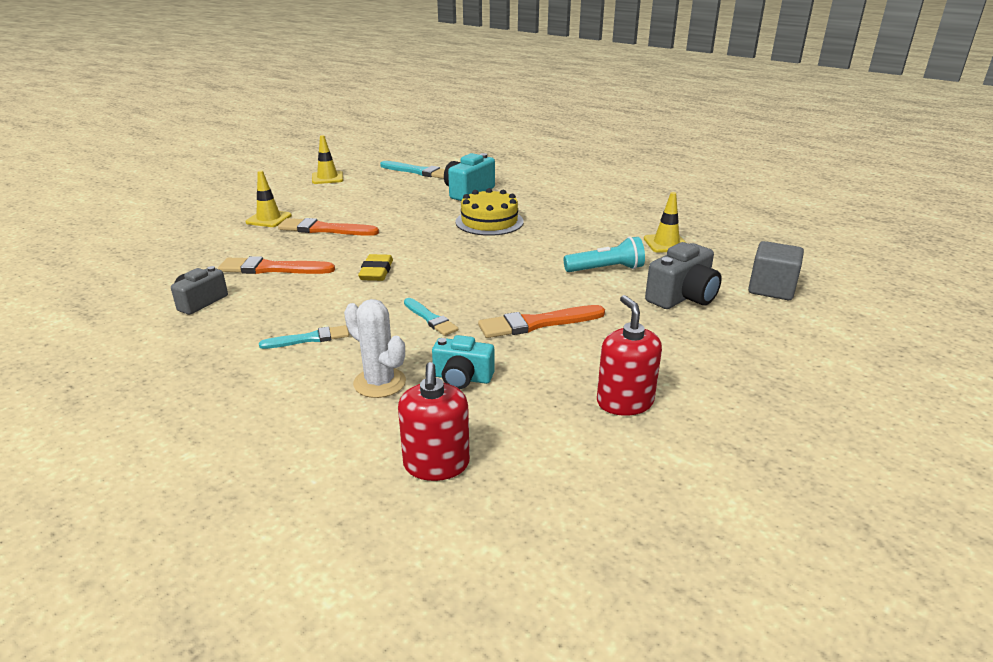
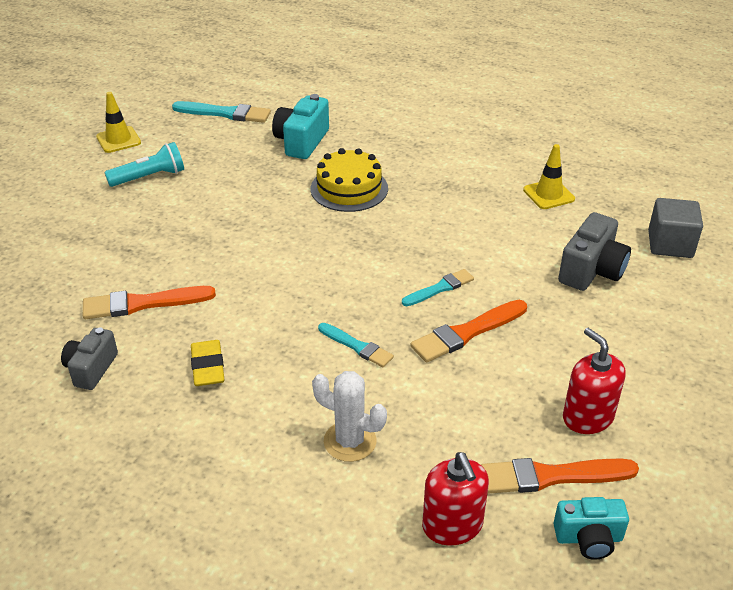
camera: 15 degrees left, 10 degrees up
yellow traffic cone [246,171,292,227] -> none
turquoise brush [259,325,349,349] -> turquoise brush moved to [402,269,474,306]
orange brush [278,218,379,236] -> orange brush moved to [481,458,639,494]
yellow eraser [358,254,393,281] -> yellow eraser moved to [191,340,225,386]
turquoise camera [432,335,494,389] -> turquoise camera moved to [553,497,629,560]
turquoise flashlight [564,237,645,272] -> turquoise flashlight moved to [104,142,184,187]

